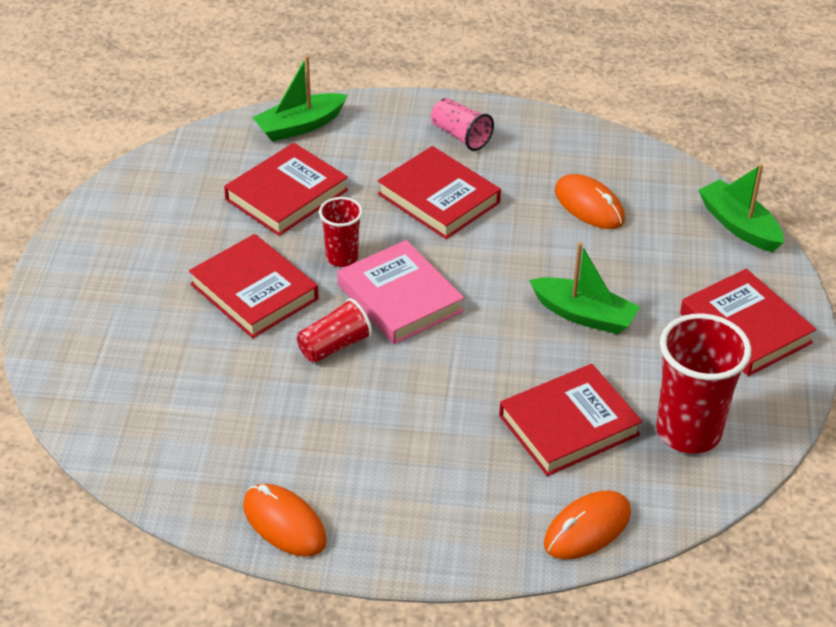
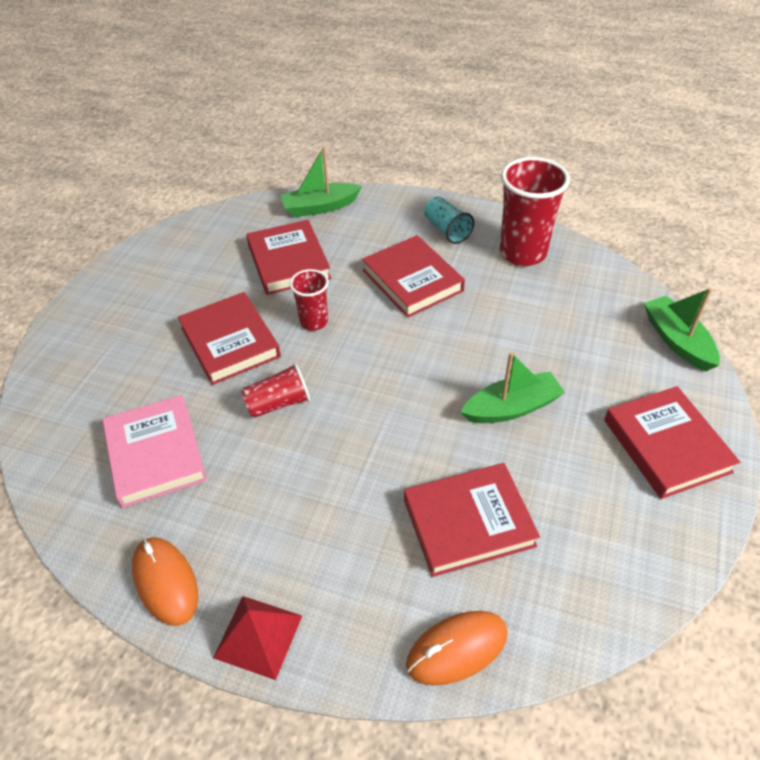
camera: 15 degrees right, 5 degrees up
red book [224,143,348,236] -> red book turned 75 degrees counterclockwise [246,220,331,295]
pink book [337,240,464,344] -> pink book moved to [102,395,207,508]
pink cup [431,98,494,151] -> turquoise cup [424,196,474,244]
green boat [529,242,640,334] -> green boat turned 60 degrees counterclockwise [461,352,565,423]
orange mouse [554,174,625,229] -> none
red cup [656,314,751,454] -> red cup moved to [500,157,570,266]
none -> red pyramid [213,596,302,680]

